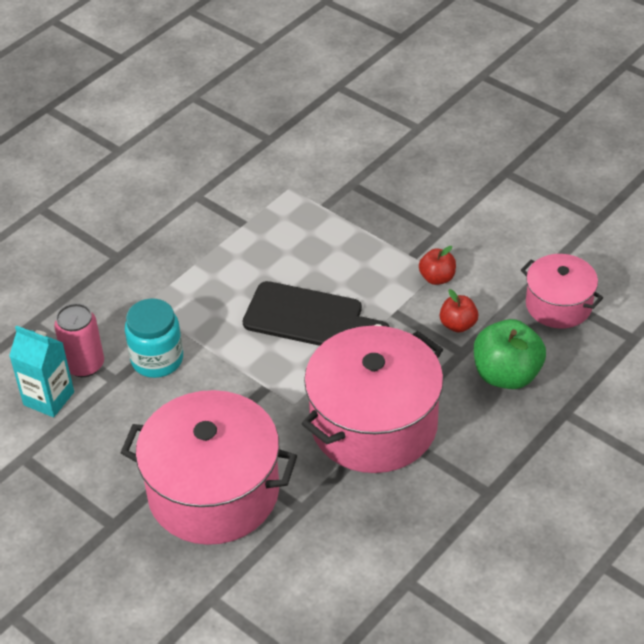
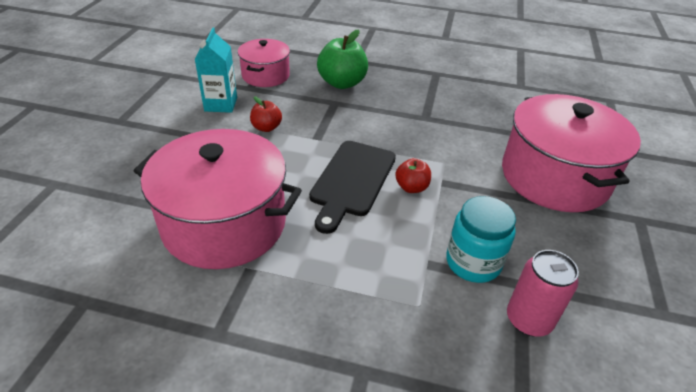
camera: 120 degrees left, 5 degrees down
turquoise carton [9,325,74,417] -> turquoise carton moved to [194,28,237,113]
black cutting board [243,281,389,346] -> black cutting board turned 150 degrees counterclockwise [309,141,396,234]
pink pot [302,326,443,473] -> pink pot moved to [134,129,302,269]
red apple [440,289,478,333] -> red apple moved to [395,158,431,193]

